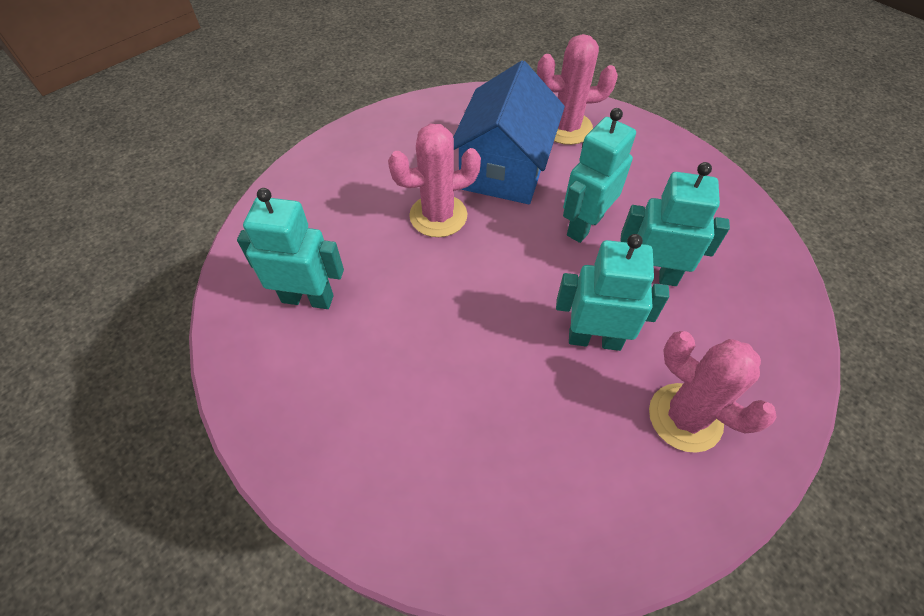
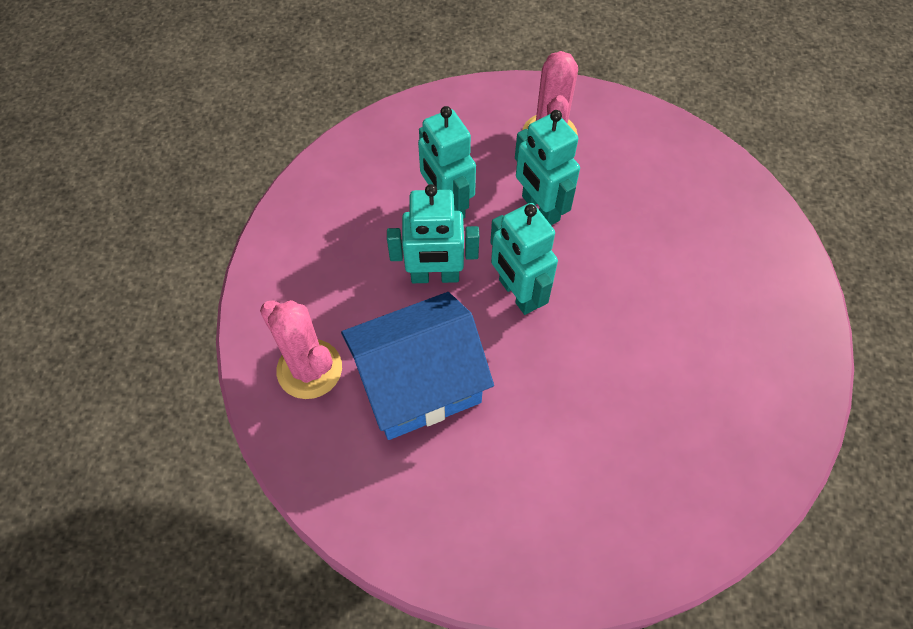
camera: 130 degrees left, 5 degrees up
turquoise robot [237,188,344,309] -> turquoise robot moved to [490,203,558,315]
pink cactus [388,124,481,237] -> none

